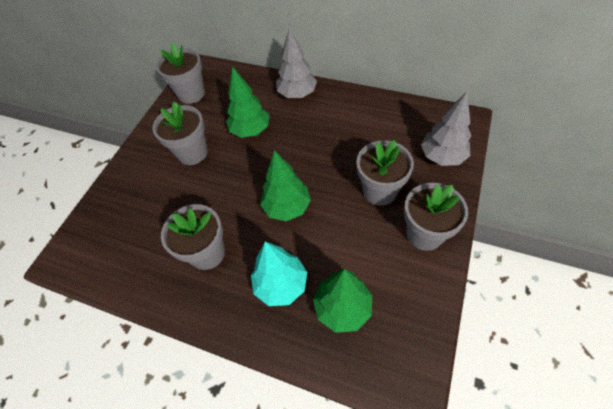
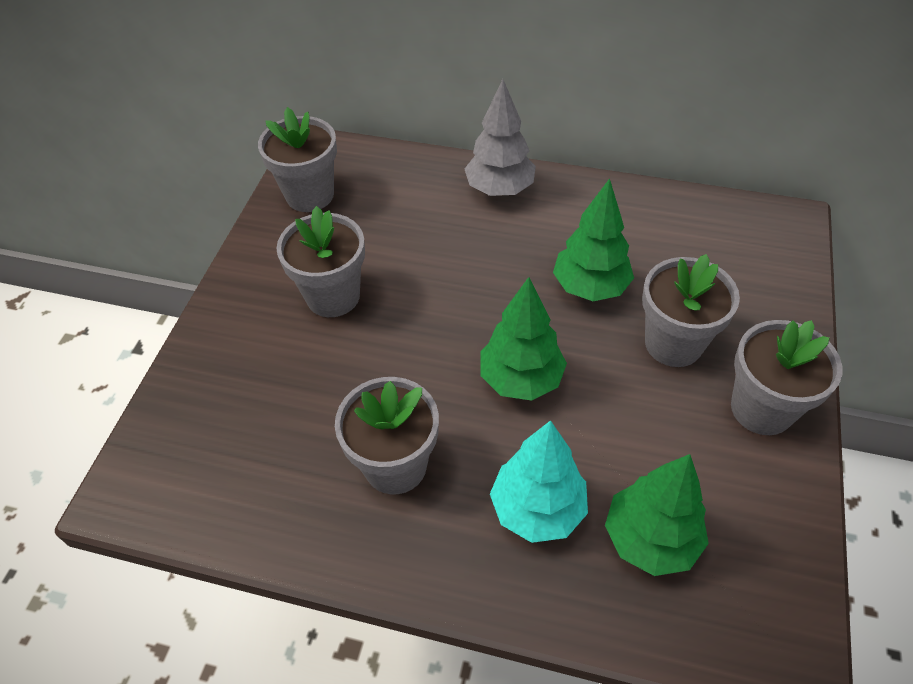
camera: 10 degrees left, 5 degrees down
green tree [226,66,269,138] -> green tree moved to [553,178,634,301]
grey tree [421,92,471,166] -> none

